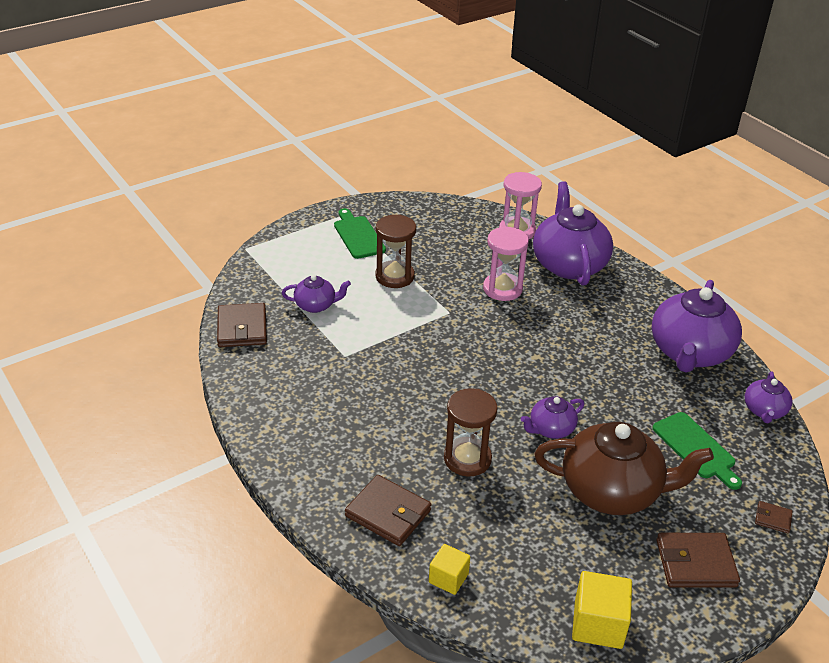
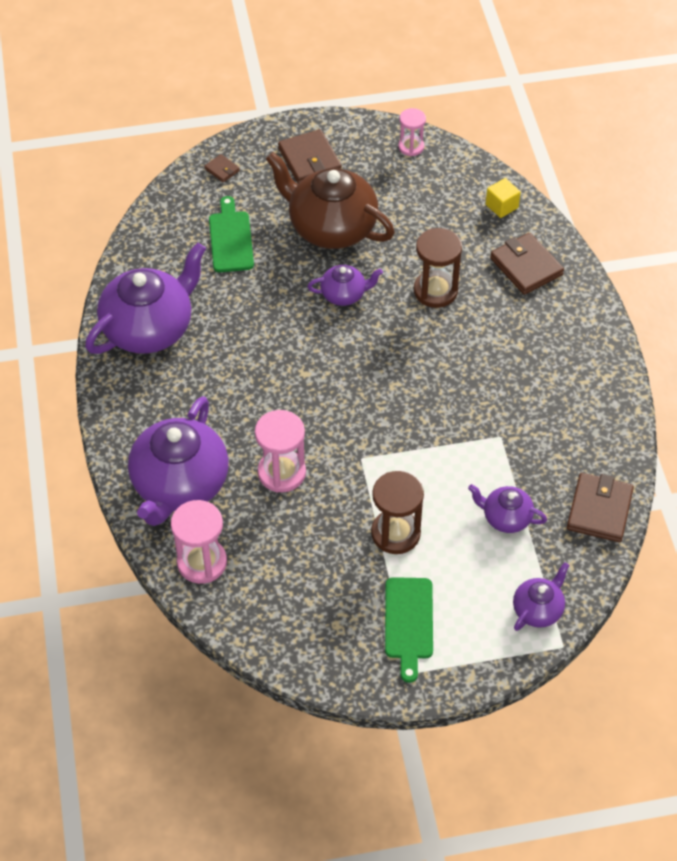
camera: 155 degrees left, 15 degrees up
yellow cube [572,571,632,649] -> pink hourglass [398,108,426,156]
brown wallet [657,533,740,587] -> brown wallet turned 45 degrees clockwise [278,129,342,184]
purple teapot [745,371,793,423] -> purple teapot moved to [513,562,570,631]

